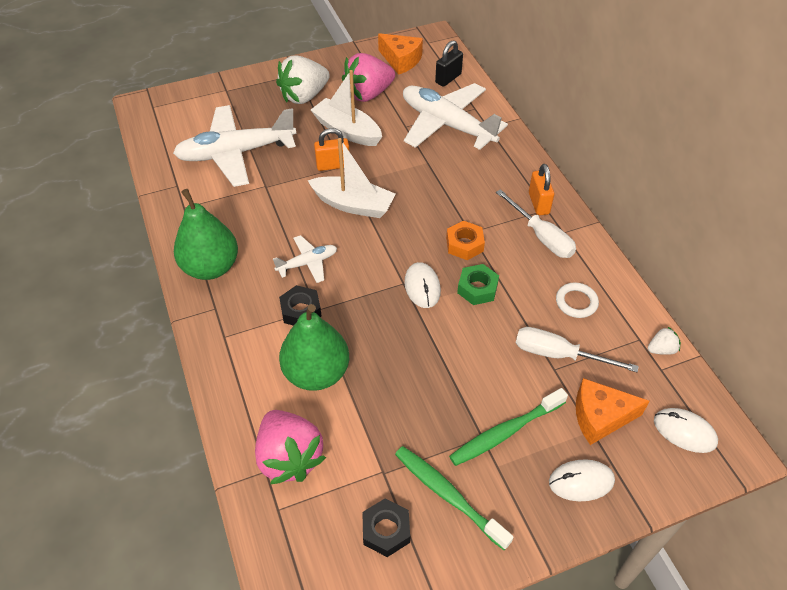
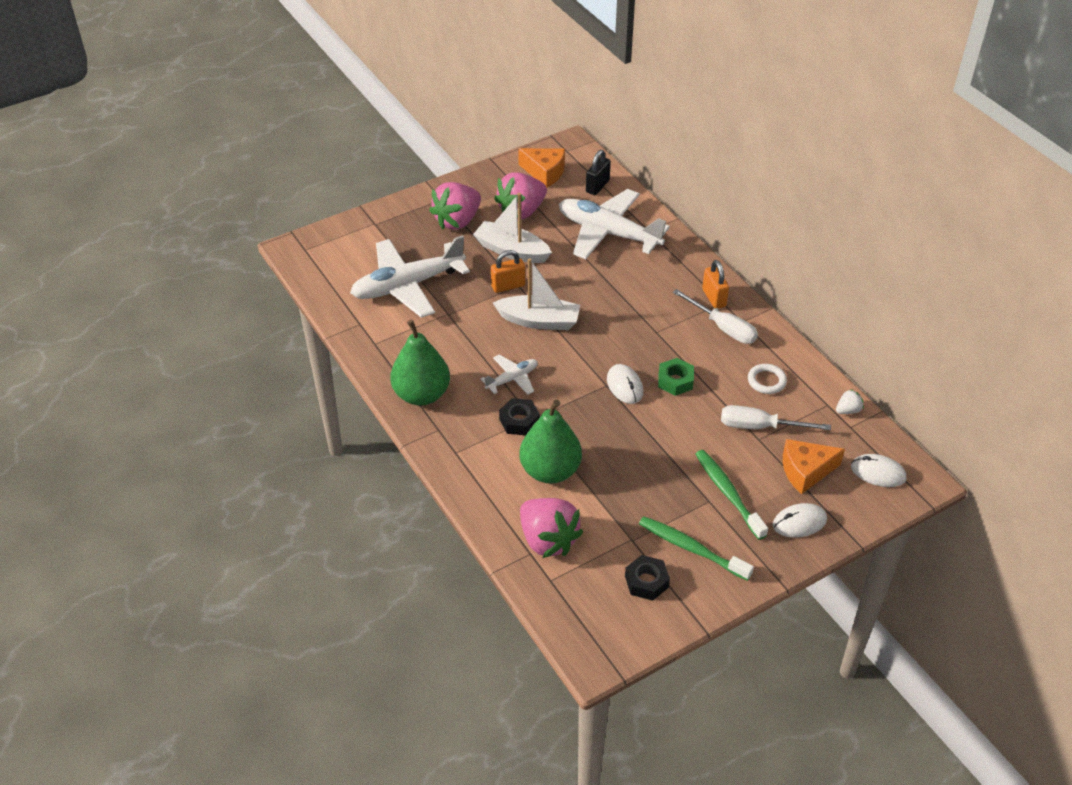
camera: 10 degrees left, 5 degrees down
white strawberry [276,56,330,104] -> pink strawberry [429,182,481,230]
orange nut [446,221,485,260] -> none
green toothbrush [449,388,568,466] -> green toothbrush turned 105 degrees clockwise [696,450,768,540]

